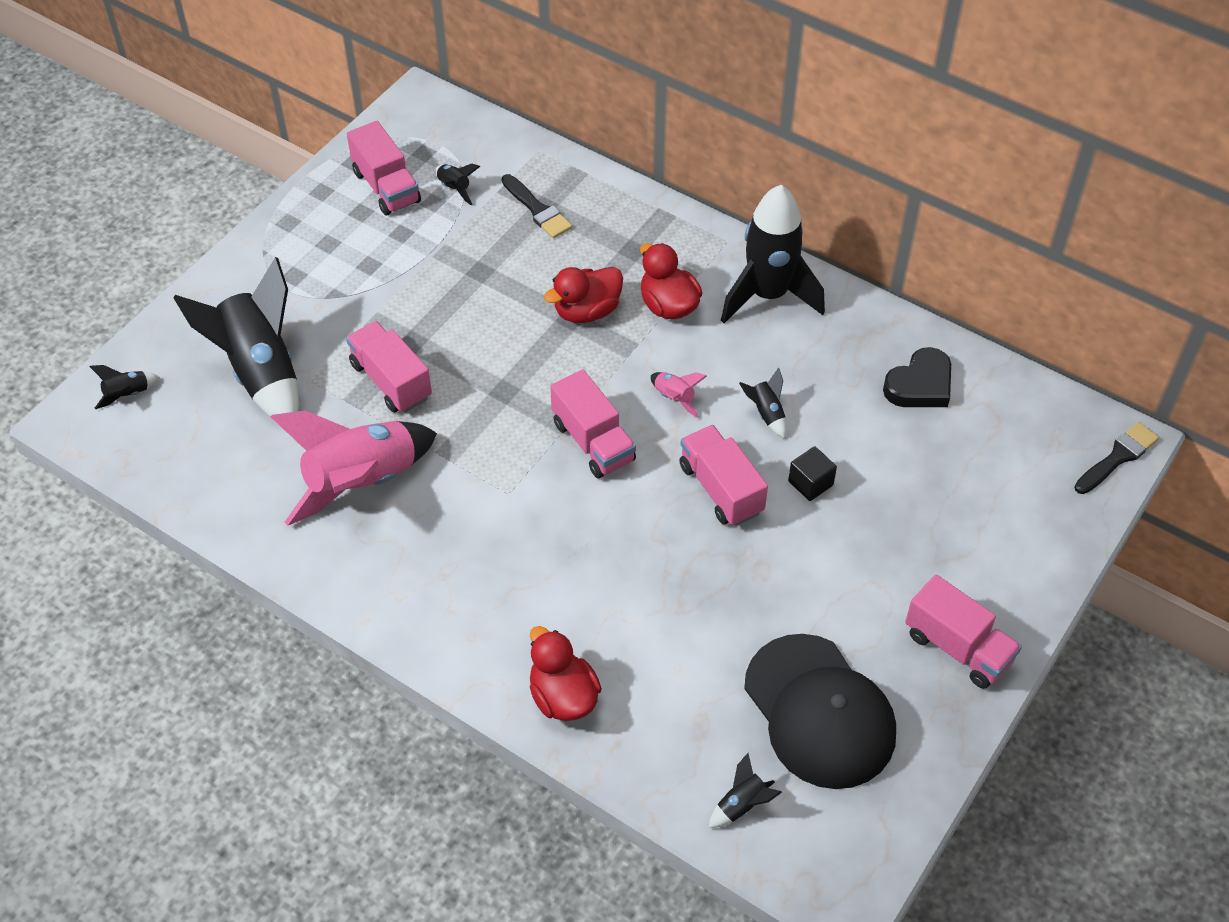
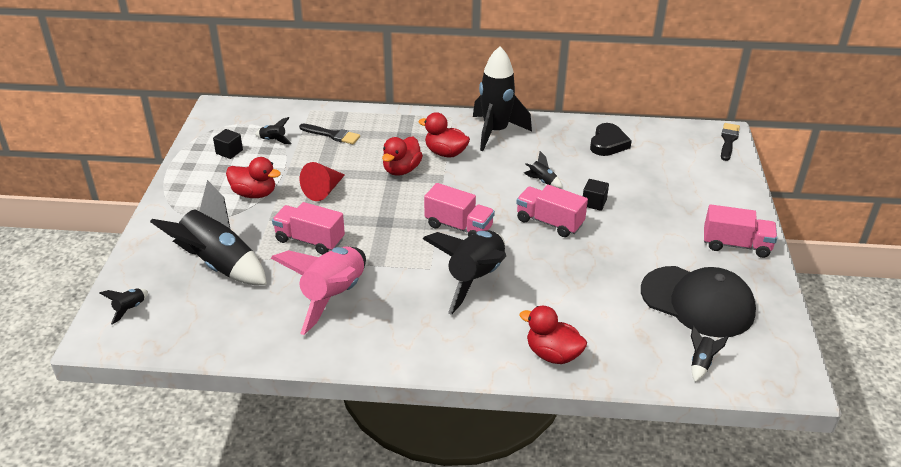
camera: 30 degrees left, 15 degrees down
pink truck [347,121,421,215] -> black cube [213,129,243,159]
pink rocket [651,372,707,418] -> none
none -> red duck [226,157,281,198]
none -> red cone [300,162,345,201]
none -> black rocket [423,230,506,315]

